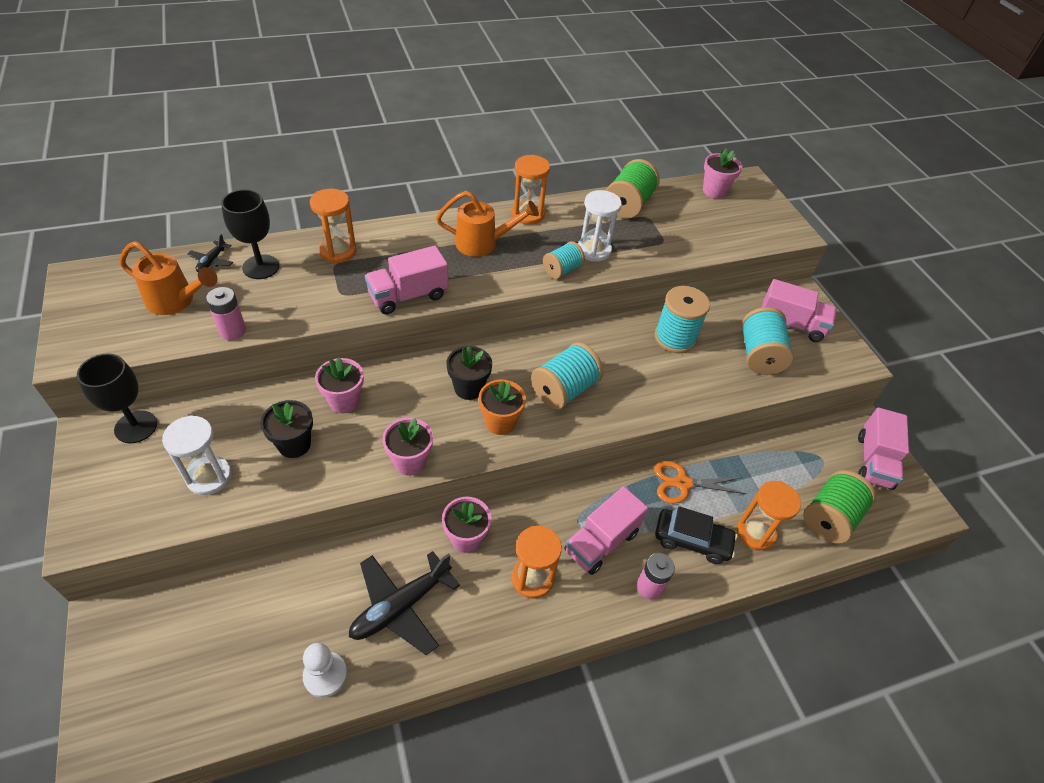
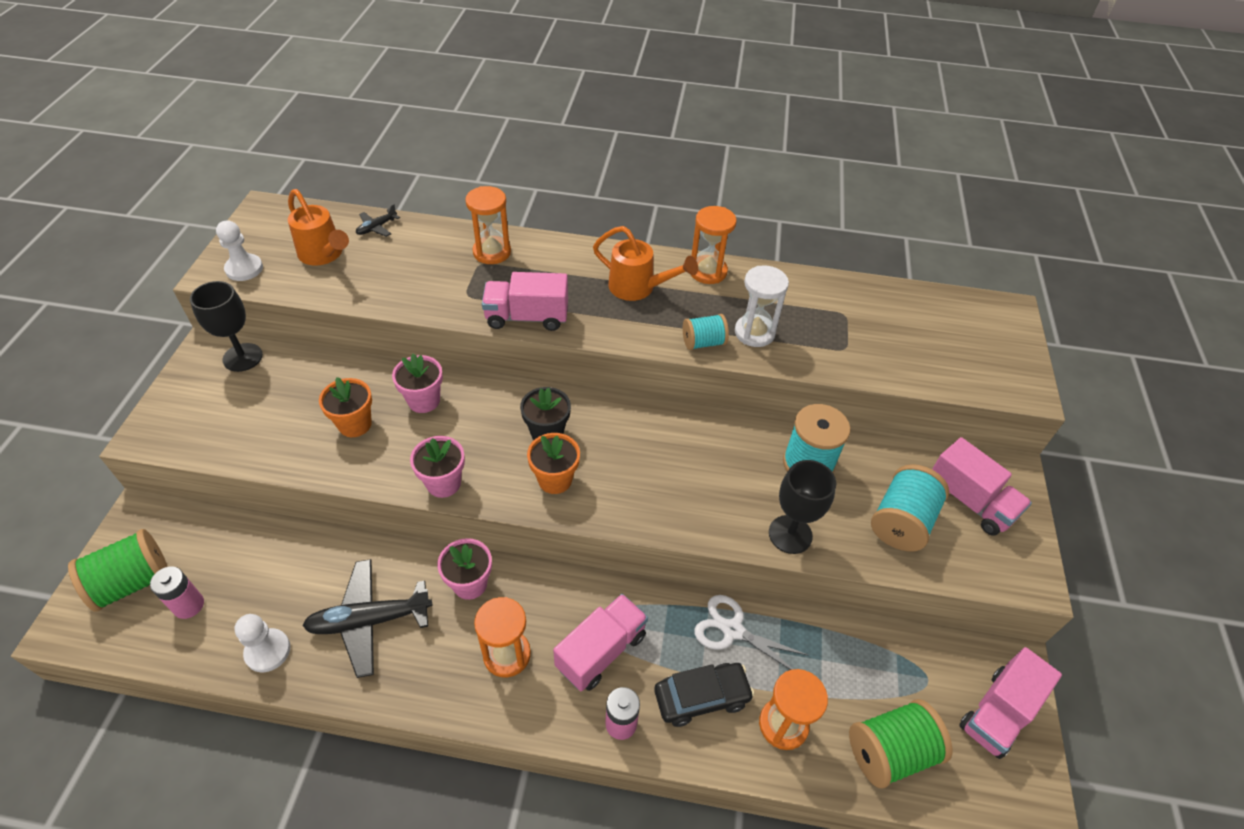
camera: 30 degrees right, 0 degrees up
white hourglass [162,415,232,495] -> none
pink battery [206,287,246,340] -> pink battery moved to [150,566,204,619]
black goblet [221,189,279,279] -> black goblet moved to [769,460,836,554]
black flower pot [260,400,313,458] -> orange flower pot [319,377,372,437]
turquoise spool [531,342,604,410] -> none
pink truck [565,486,648,575] -> pink truck turned 150 degrees clockwise [553,594,648,691]
green spool [606,159,660,219] -> green spool moved to [68,529,168,612]
orange scissors [654,461,747,504] -> white scissors [694,595,809,670]
black car [655,506,737,564] -> black car turned 60 degrees counterclockwise [655,663,754,727]
pink flower pot [703,148,742,199] -> none
none -> white pawn [216,220,263,281]

